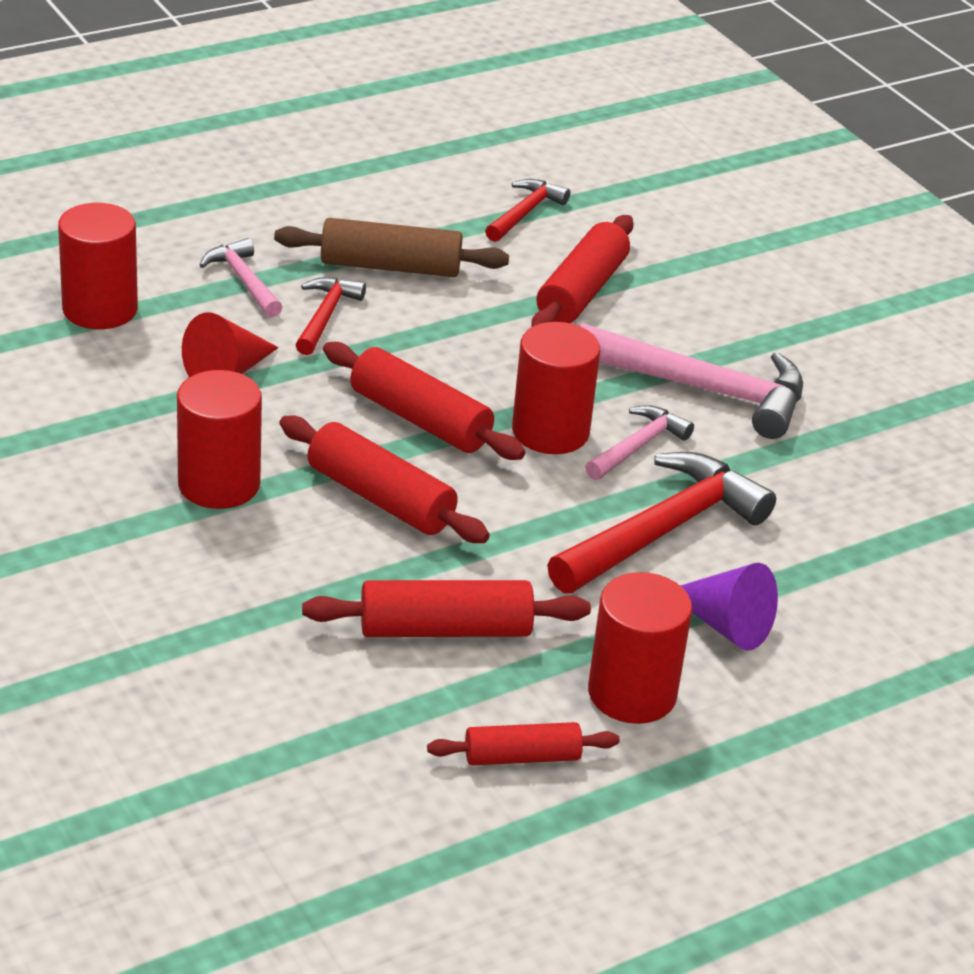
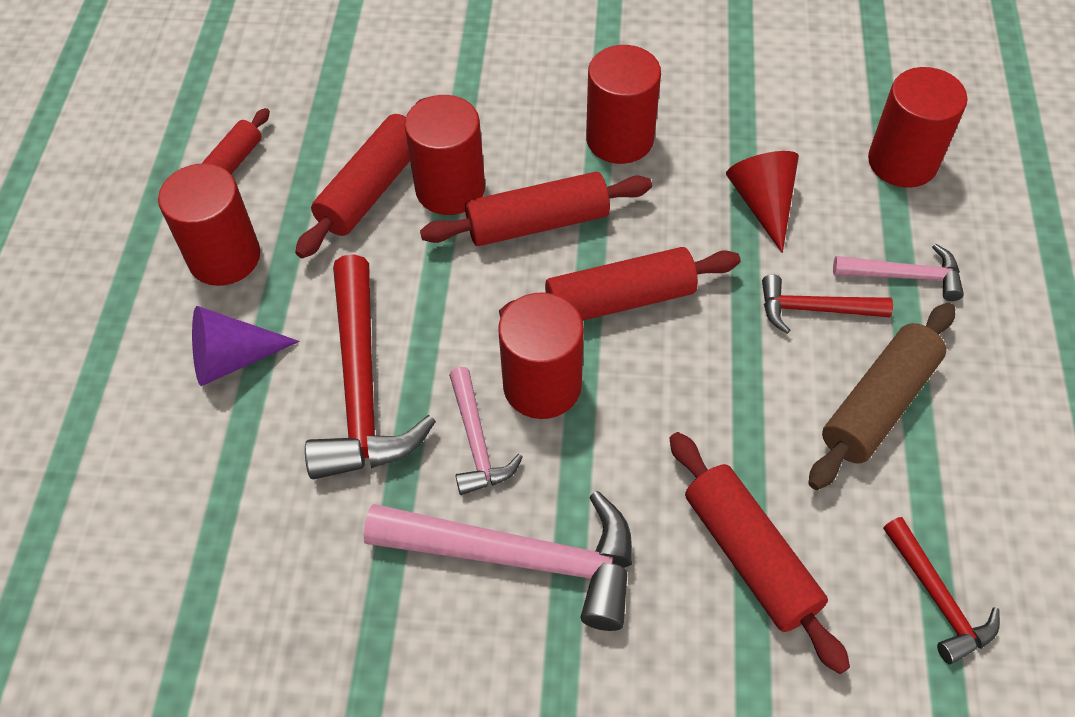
camera: 130 degrees right, 20 degrees up
red hammer [296,277,366,355] -> red hammer turned 135 degrees clockwise [762,274,893,334]
pink hammer [580,323,803,439] -> pink hammer turned 135 degrees counterclockwise [363,491,632,631]
none -> red cylinder [404,95,485,215]

